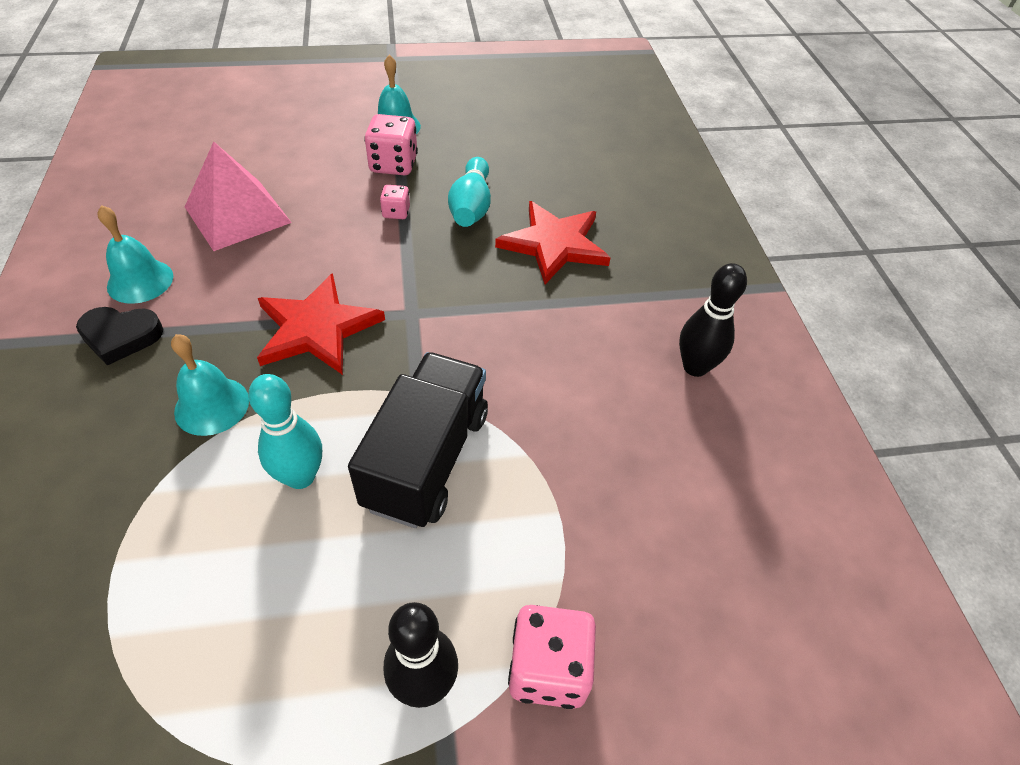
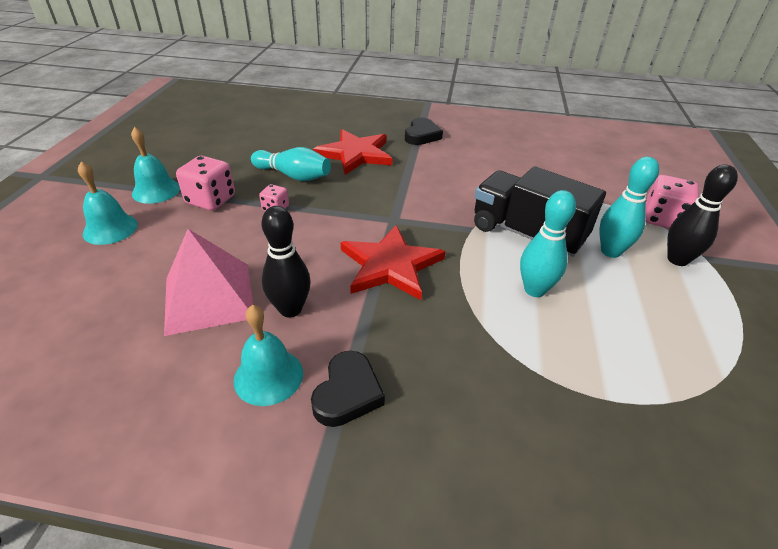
camera: 70 degrees left, 10 degrees down
turquoise bell [171,334,249,436] -> turquoise bell moved to [78,162,138,245]
black bowling pin [679,263,747,377] -> black bowling pin moved to [261,206,311,318]
none -> black heart [405,118,443,145]
none -> turquoise bowling pin [599,157,659,258]

